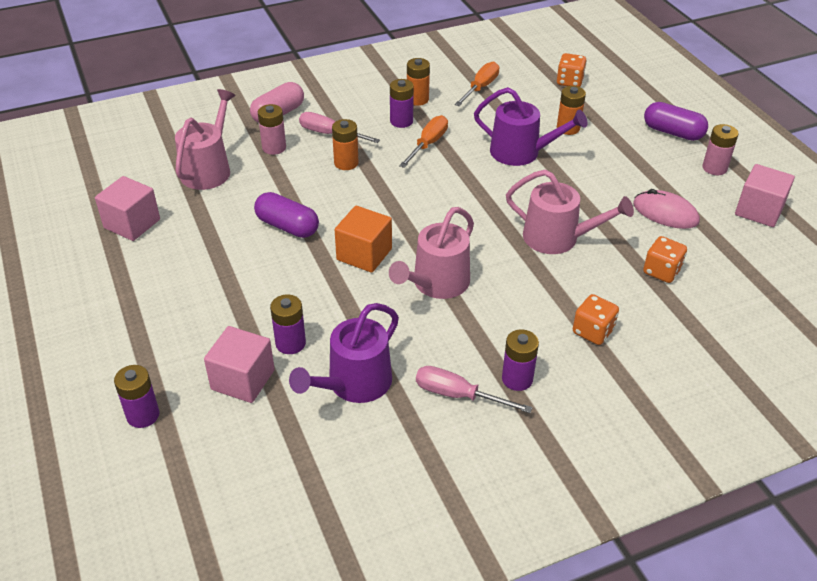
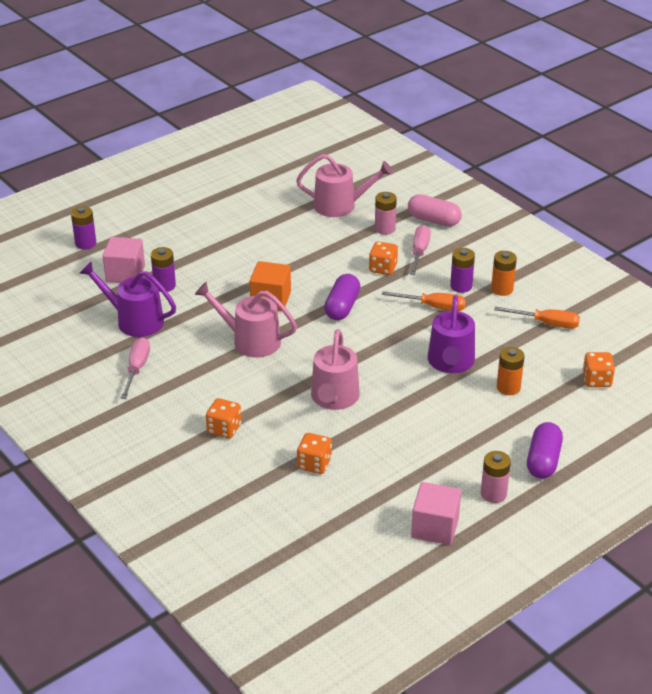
camera: 75 degrees right, 5 degrees down
pink cube [95,176,160,241] -> none
purple capsule [254,192,319,238] -> purple capsule moved to [324,274,360,320]
orange battery [332,119,359,170] -> orange dice [369,241,398,275]
purple battery [502,329,539,391] -> none
pink mouse [633,189,700,229] -> none

